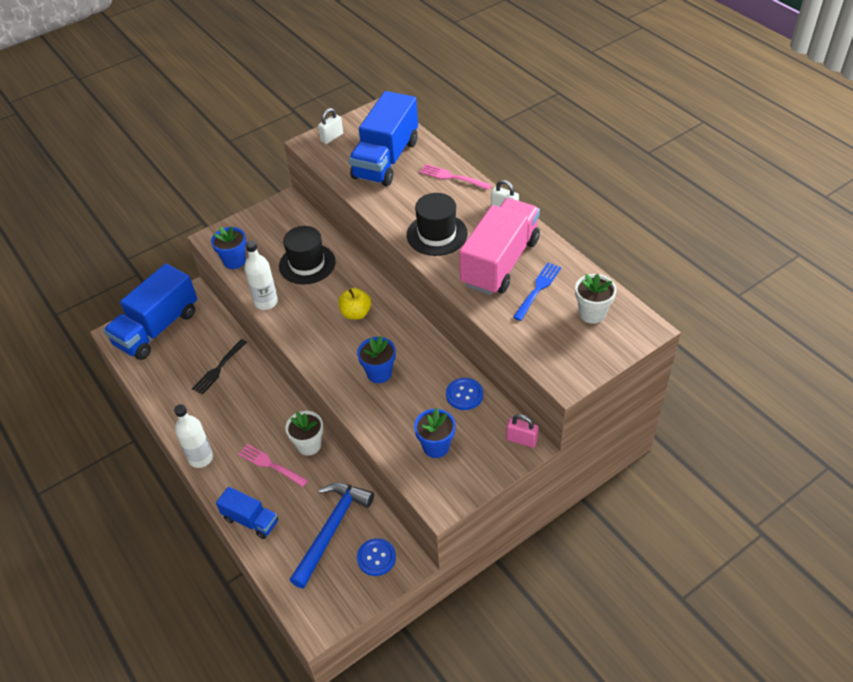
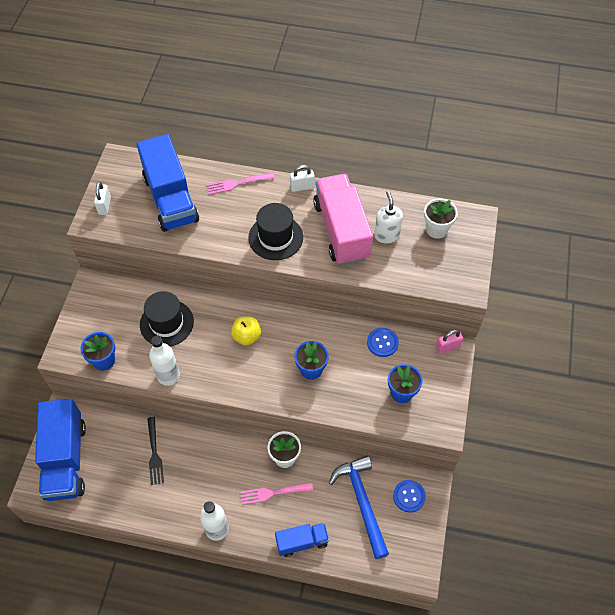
camera: 45 degrees left, 10 degrees up
blue fork [513,263,561,321] -> white soap dispenser [374,191,403,243]

